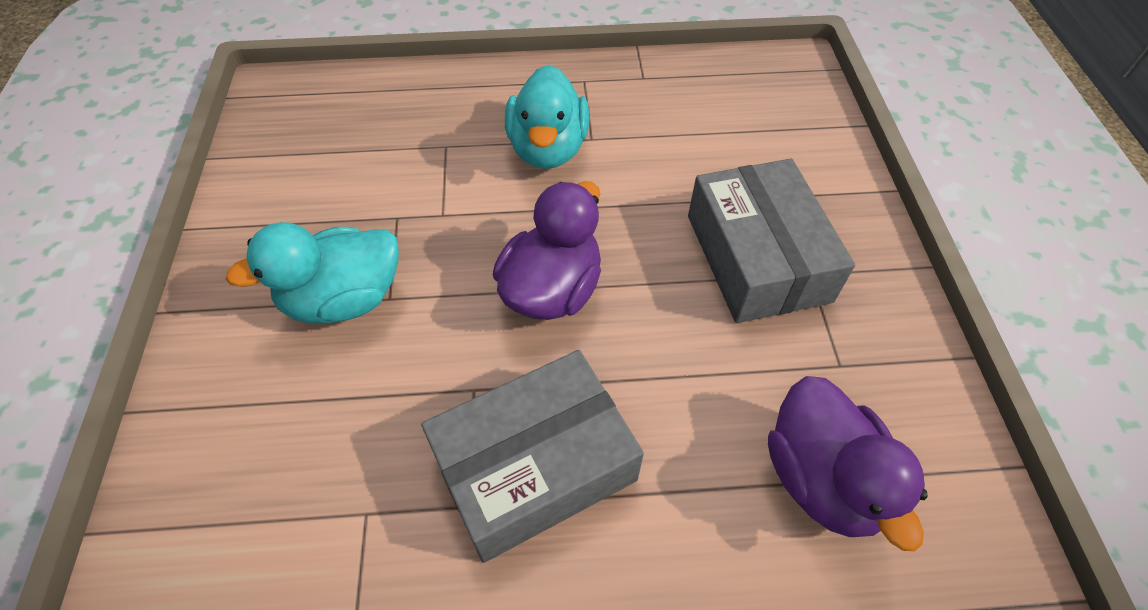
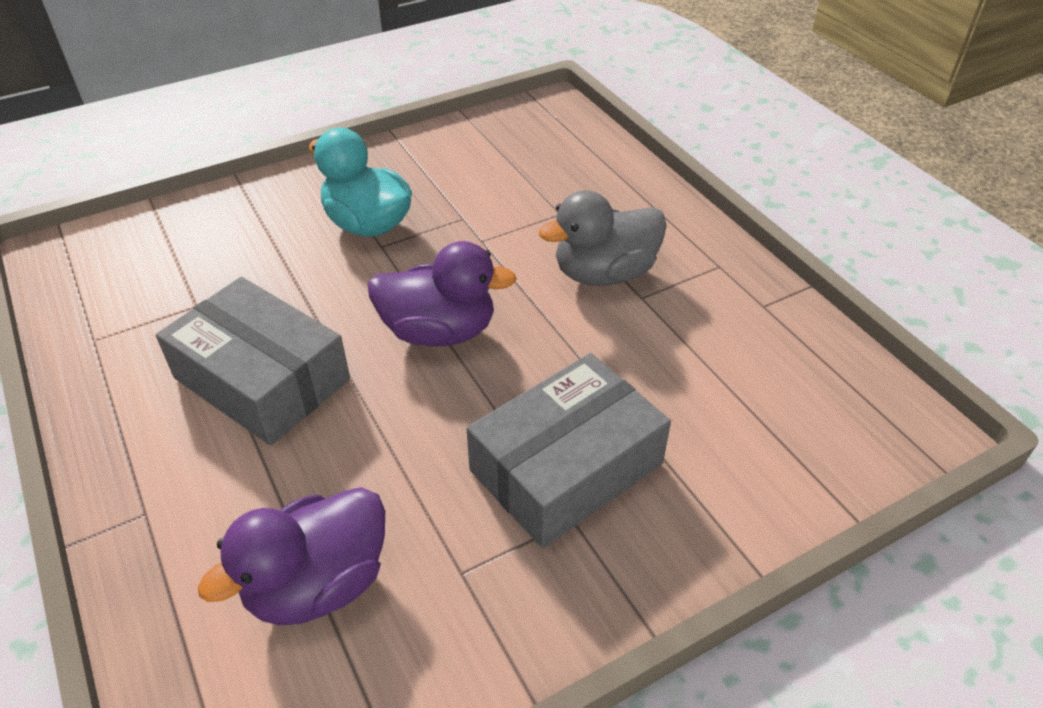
camera: 65 degrees right, 10 degrees down
turquoise duck [505,65,590,169] -> grey duck [539,190,667,286]

